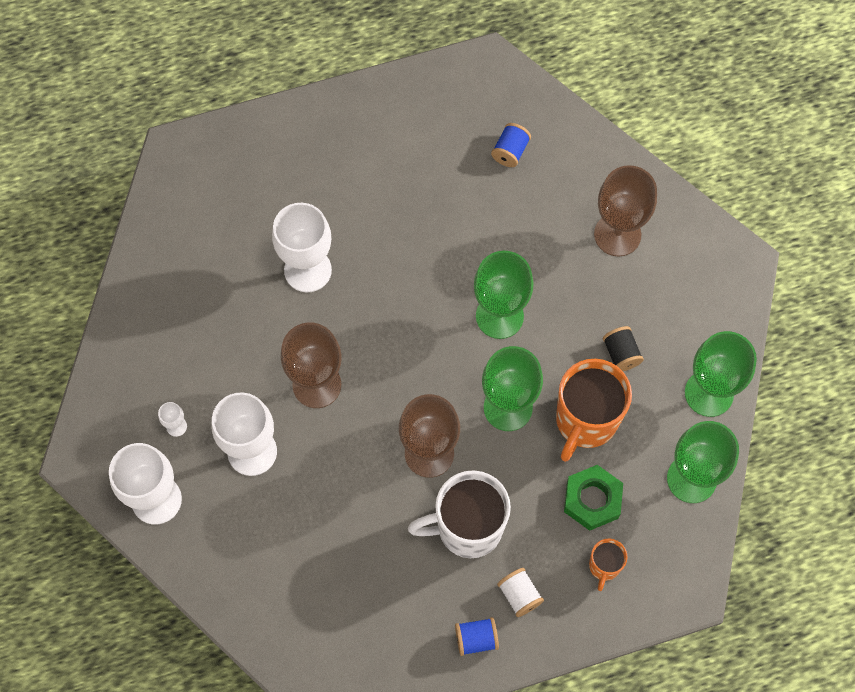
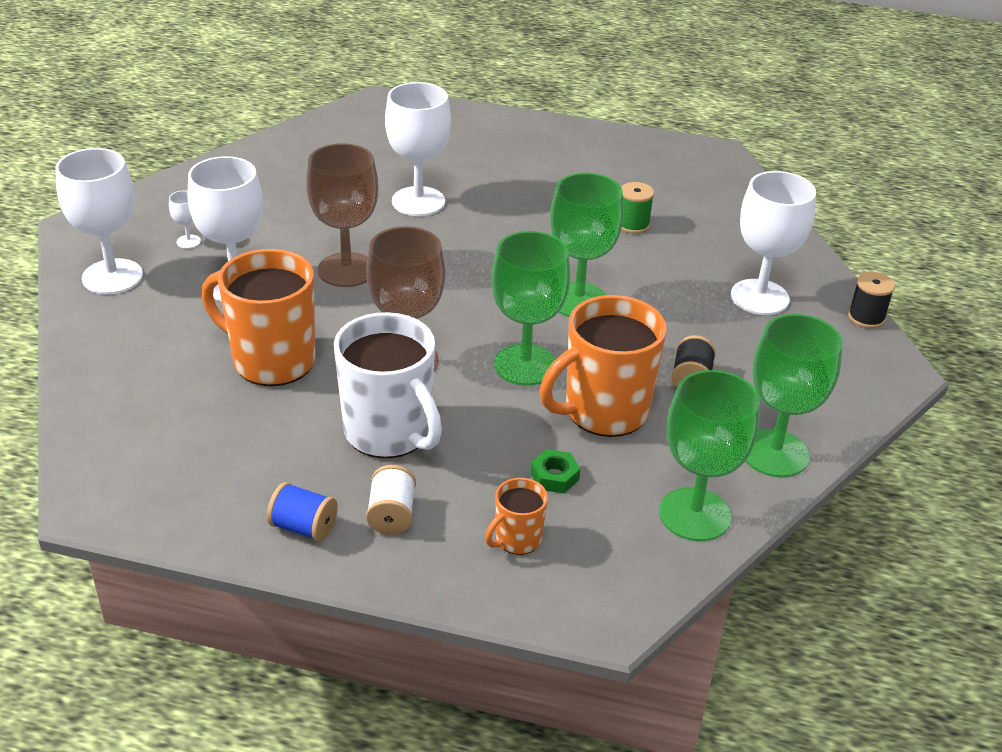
camera: 30 degrees right, 30 degrees down
white mug [408,470,511,558] -> white mug turned 150 degrees counterclockwise [334,312,442,458]
blue spool [491,123,531,167] -> none
green nut [564,465,623,531] -> green nut [530,449,580,493], size x0.56
brown goblet [594,165,657,256] -> white goblet [731,171,816,315]
none -> orange mug [202,249,315,386]
none -> green spool [621,182,654,234]
none -> black spool [848,272,895,329]

